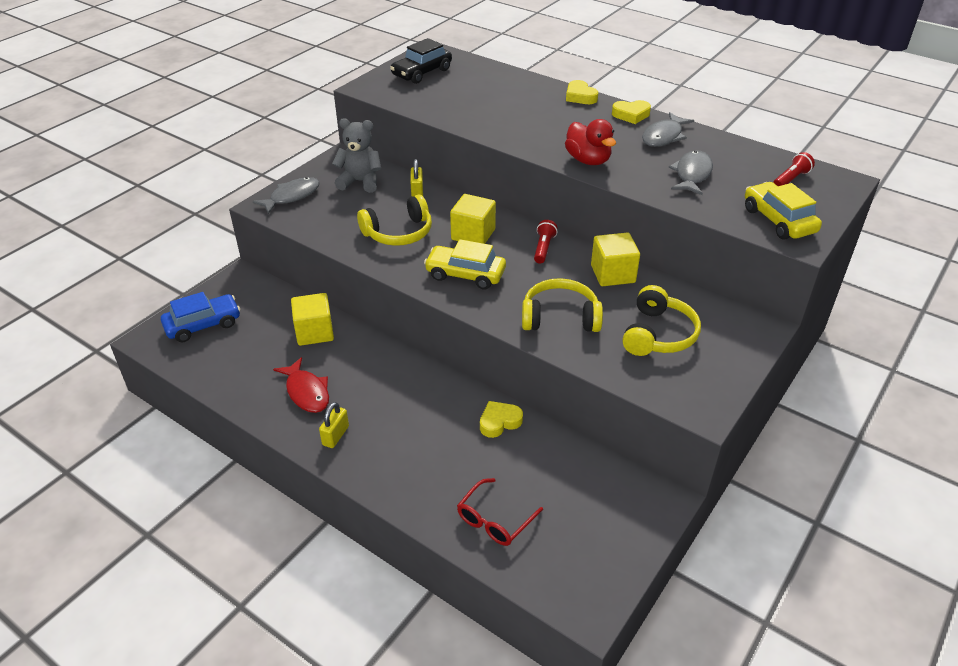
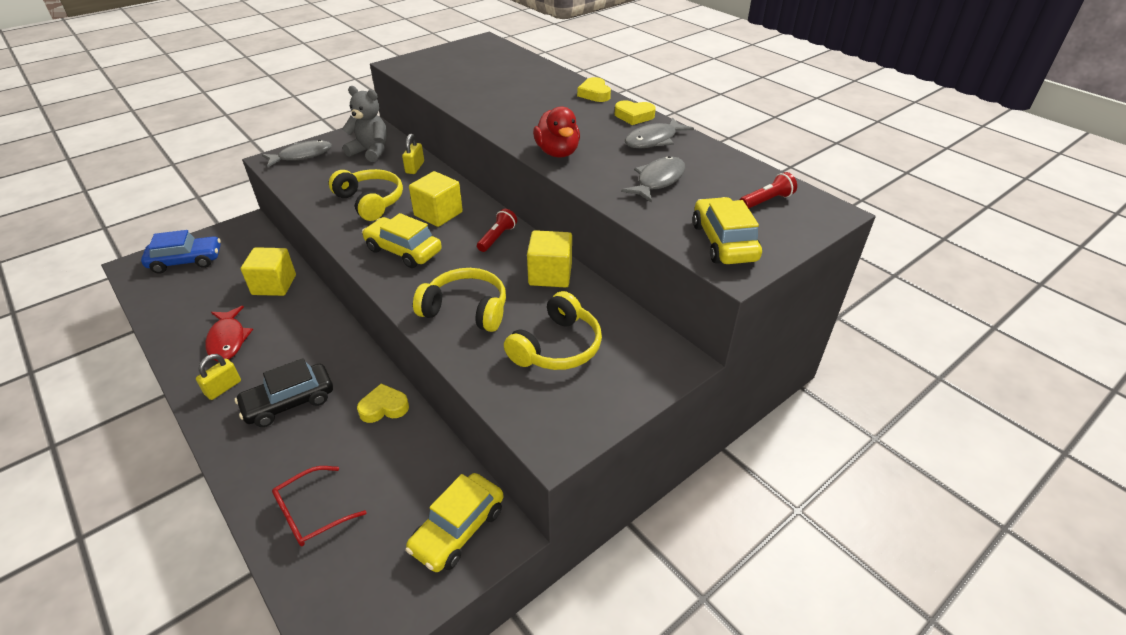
camera: 15 degrees right, 0 degrees up
yellow headphones [357,195,432,246] -> yellow headphones turned 120 degrees counterclockwise [329,169,403,221]
black car [390,38,452,84] -> black car moved to [235,358,333,427]
none -> yellow car [405,473,504,572]

